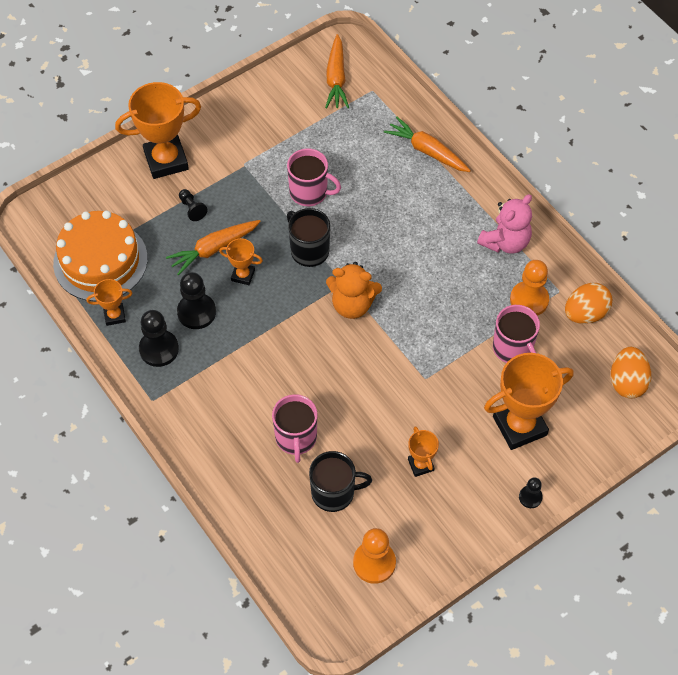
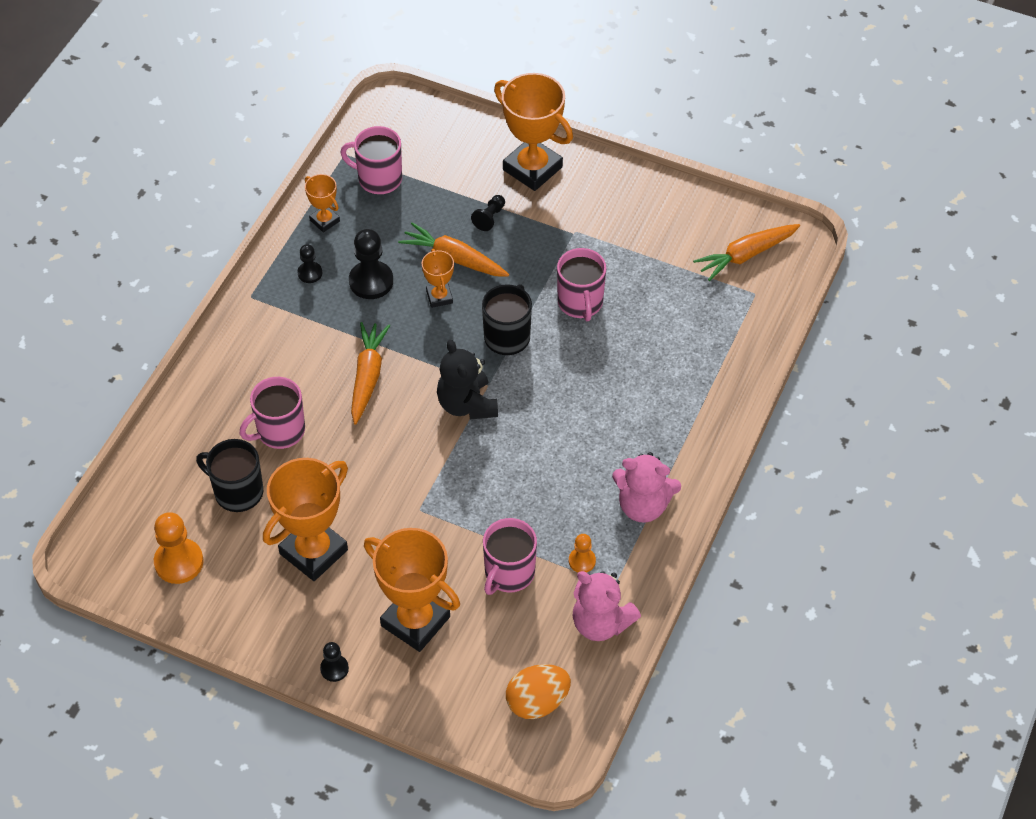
camera: 60 degrees right, 5 degrees down
orange cake [53,211,148,302] -> pink mug [340,126,402,194]
black pawn [139,310,179,367] -> black pawn [297,244,322,283], size x0.56
black mug [309,451,372,512] -> black mug turned 150 degrees clockwise [196,439,263,512]
orange teddy bear [326,262,382,319] -> black teddy bear [437,340,498,419]
orange carrot [384,117,471,172] -> orange carrot moved to [351,322,390,425]
orange trophy [408,426,439,477] -> orange trophy [263,458,348,581], size x2.01
orange pawn [510,260,549,316] -> orange pawn [569,534,596,572], size x0.56
orange egg [565,283,612,324] -> pink teddy bear [572,571,641,641]

